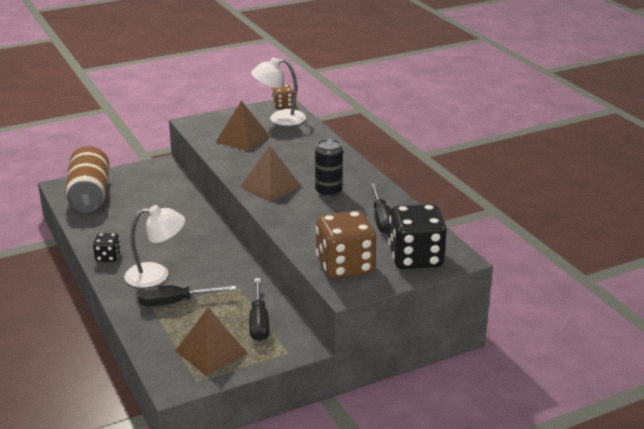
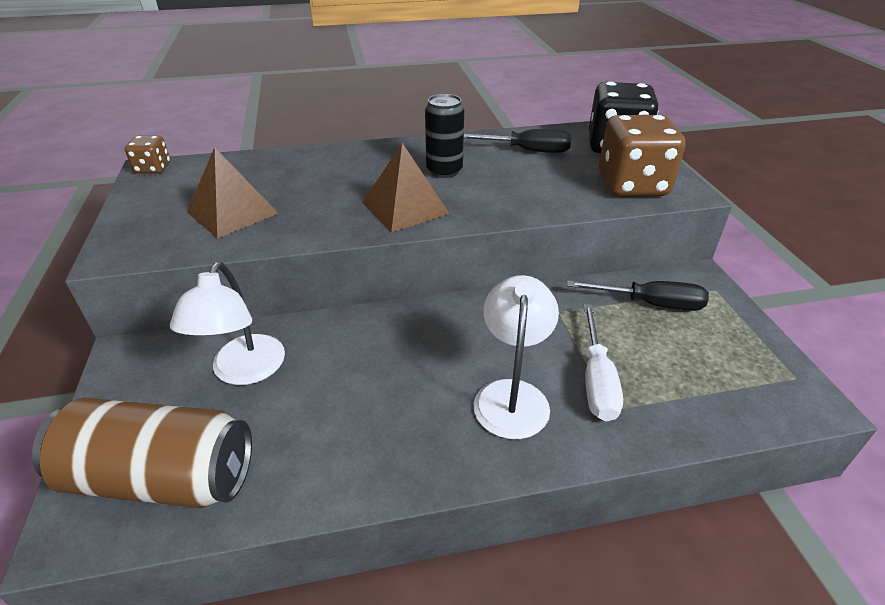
camera: 75 degrees left, 10 degrees up
black dice [93,233,121,262] -> none
black screwdriver [138,285,236,306] -> white screwdriver [584,304,623,422]
brown pyramid [176,307,247,375] -> none
white lamp [251,58,306,126] -> white lamp moved to [170,262,285,385]

